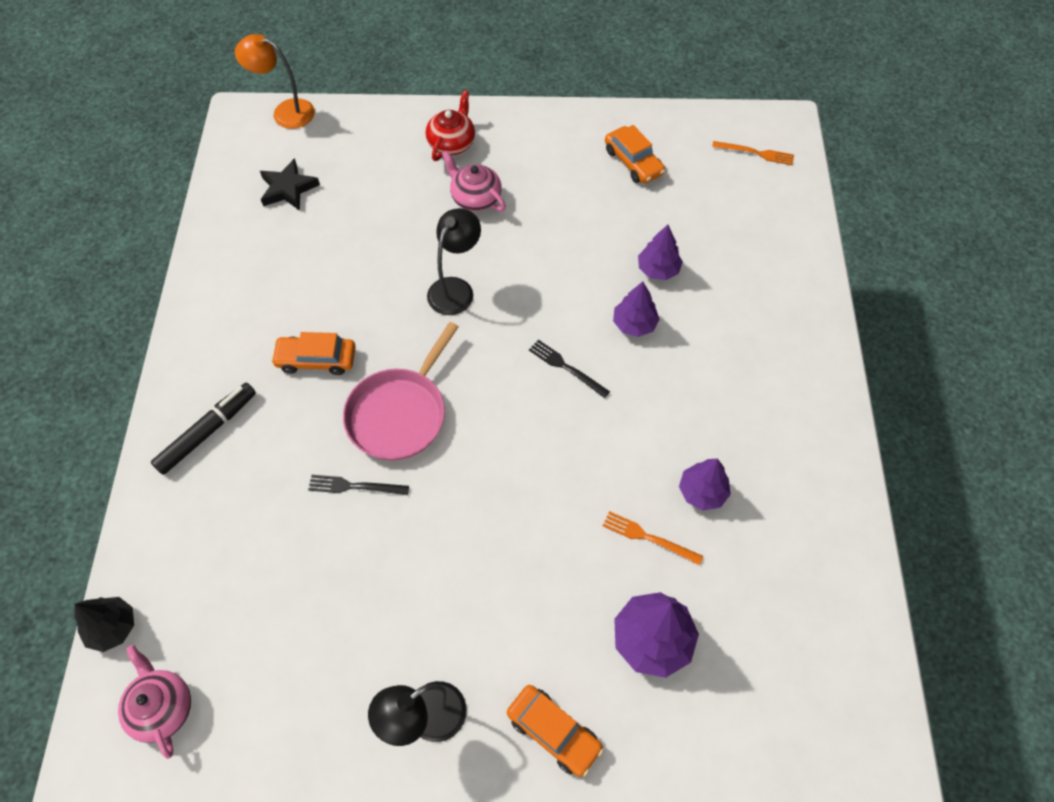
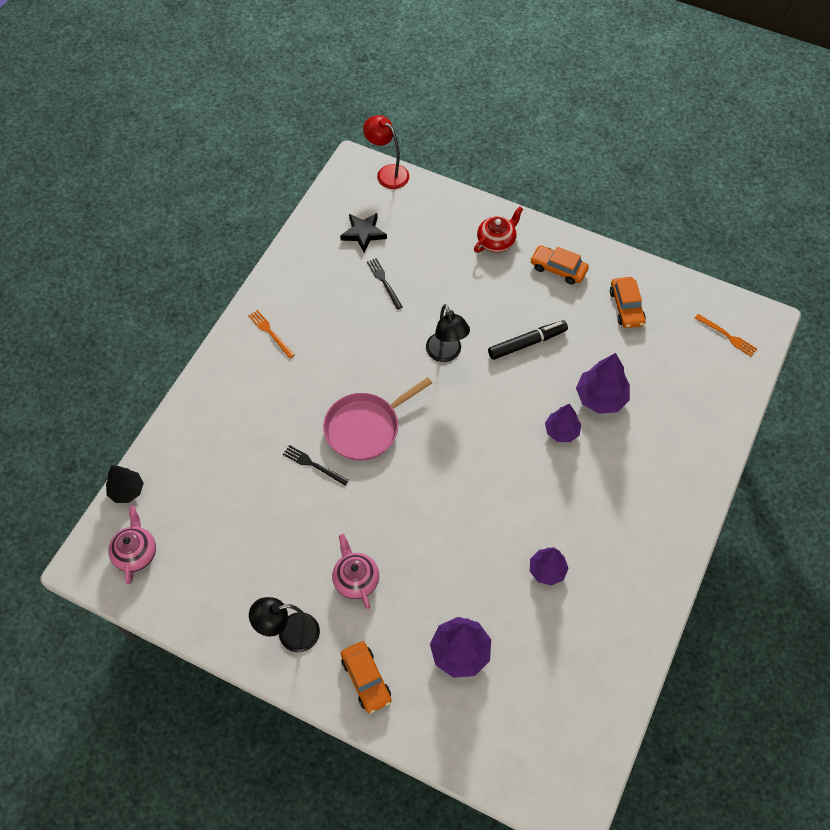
camera: 25 degrees right, 0 degrees up
black marker [151,383,256,475] -> black marker moved to [488,320,568,360]
orange lamp [235,34,315,129] -> red lamp [363,115,409,189]
orange car [271,332,356,375] -> orange car moved to [530,245,589,285]
black lamp [427,208,481,315] -> black lamp turned 105 degrees clockwise [426,304,470,362]
pink teapot [442,150,506,211] -> pink teapot moved to [332,534,379,609]
black fork [529,340,610,398] -> black fork moved to [367,258,403,310]
orange fork [603,511,703,565] -> orange fork moved to [248,310,295,359]
purple tree [638,225,683,280] -> purple tree [576,353,630,414], size x1.51

